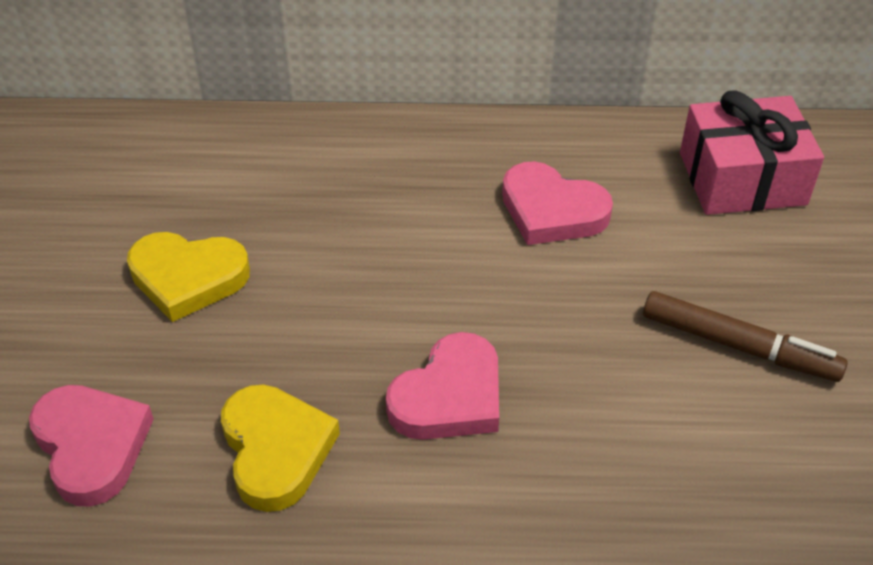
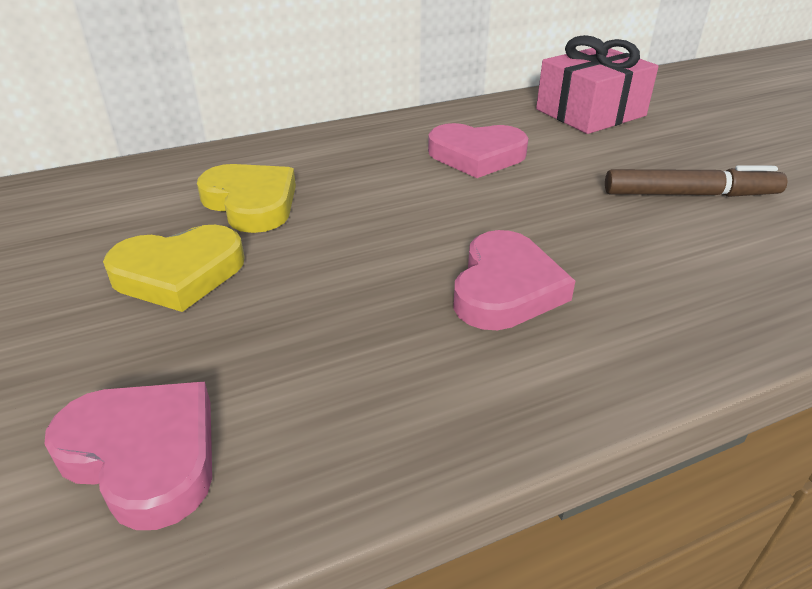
camera: 25 degrees left, 10 degrees down
yellow heart [221,384,340,512] -> yellow heart moved to [197,164,296,233]

